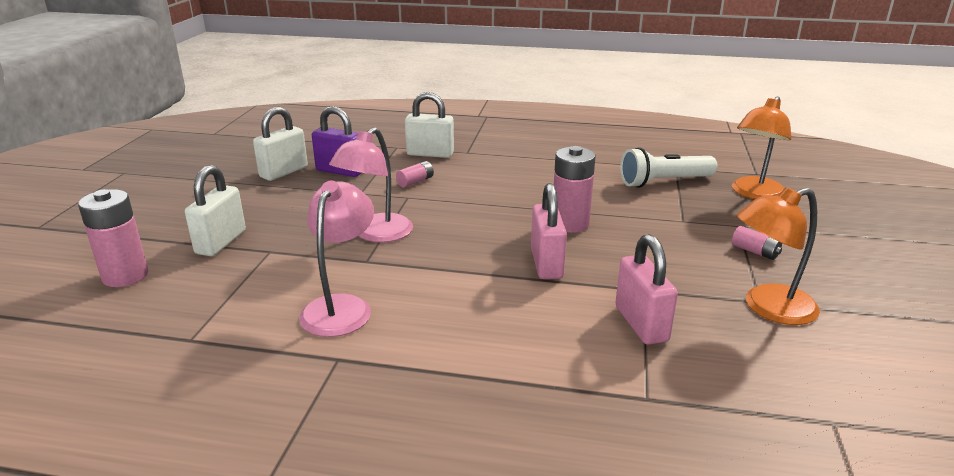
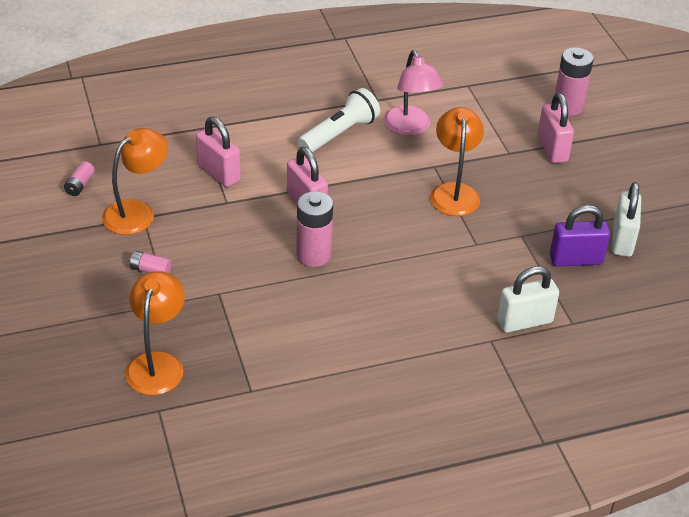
camera: 150 degrees right, 15 degrees up
white padlock [185,165,246,256] -> pink padlock [538,93,574,163]
pink lamp [329,127,413,242] -> orange lamp [430,107,484,216]
pink battery [396,161,434,187] -> pink battery moved to [64,161,95,196]
white flashlight [620,147,717,188] -> white flashlight moved to [298,88,380,152]

